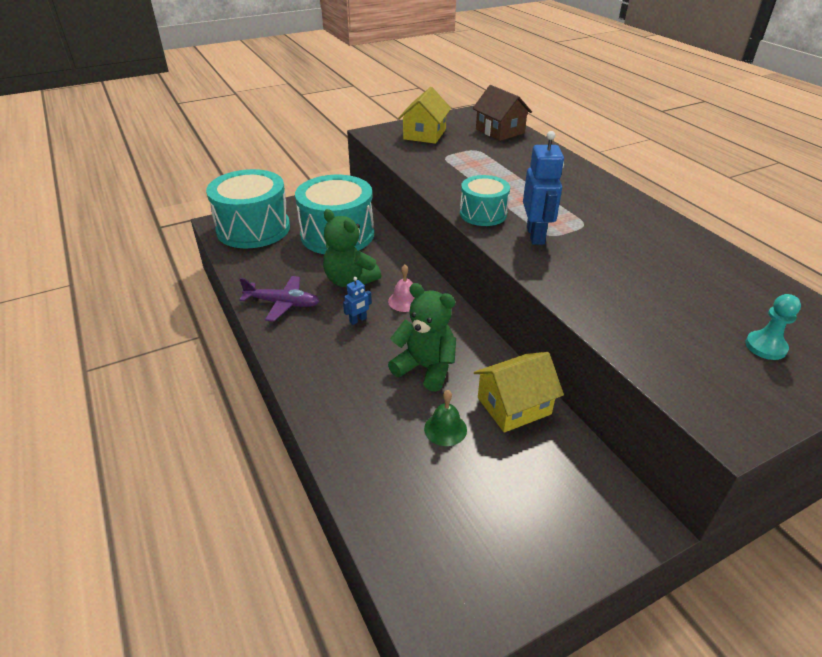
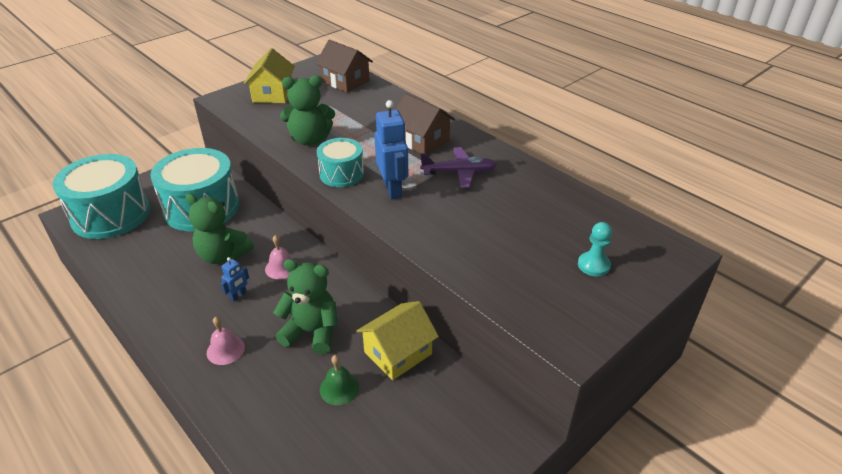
camera: 15 degrees left, 0 degrees up
purple plane [239,276,320,322] -> purple plane moved to [420,147,497,188]
none -> pink bell [207,317,245,365]
none -> green teddy bear [280,76,335,146]
none -> brown house [396,93,455,154]

